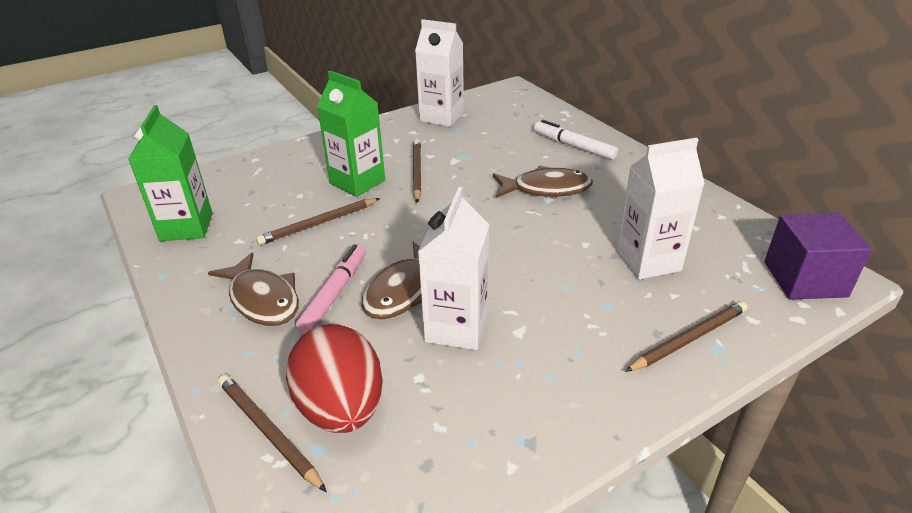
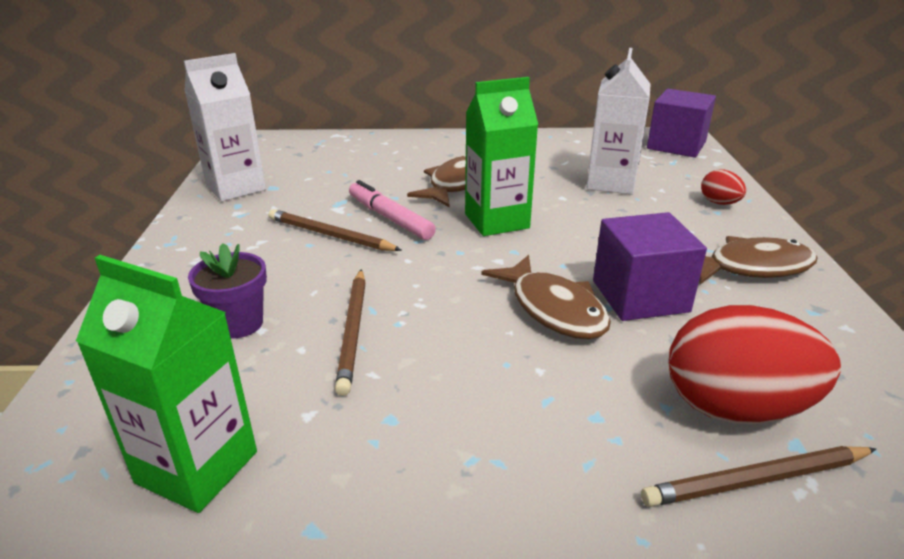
camera: 60 degrees left, 5 degrees down
brown fish [208,252,299,326] -> brown fish moved to [699,236,818,284]
pink marker [296,244,366,334] -> pink marker moved to [349,180,436,240]
green carton [317,71,385,197] -> green carton moved to [465,77,538,236]
white carton [418,187,490,350] -> purple cube [593,212,707,321]
white marker [534,120,618,160] -> none
brown pencil [625,301,748,372] -> red egg [701,170,746,205]
none -> purple flower pot [188,243,267,338]

